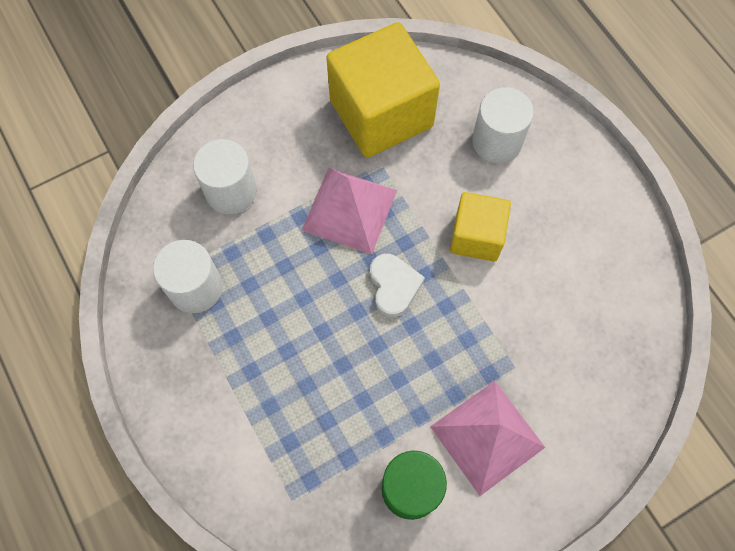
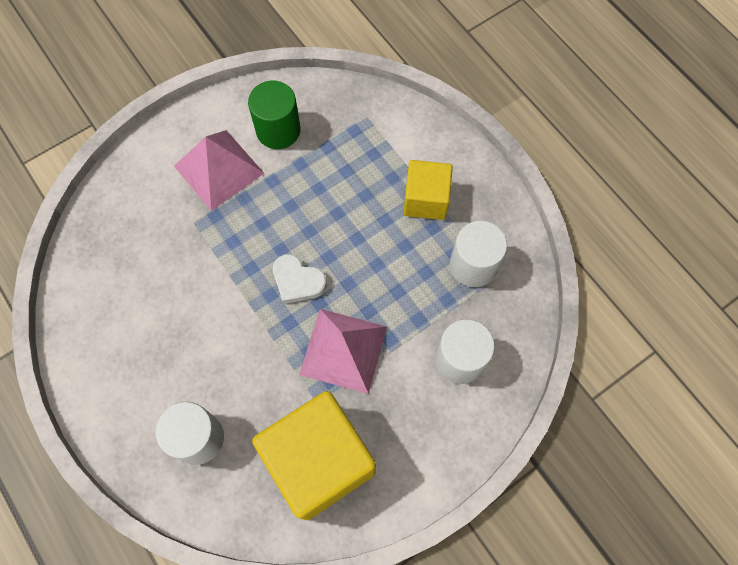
camera: 175 degrees right, 0 degrees up
white heart [370,254,425,318] -> white heart turned 45 degrees counterclockwise [273,254,327,304]
yellow cube [450,192,511,262] -> yellow cube moved to [403,160,453,220]

